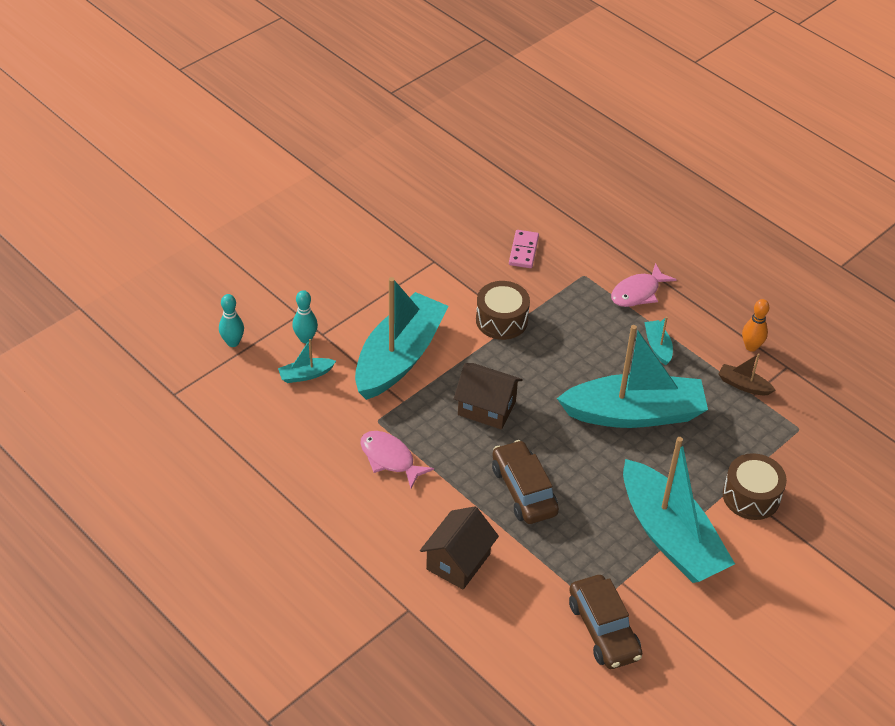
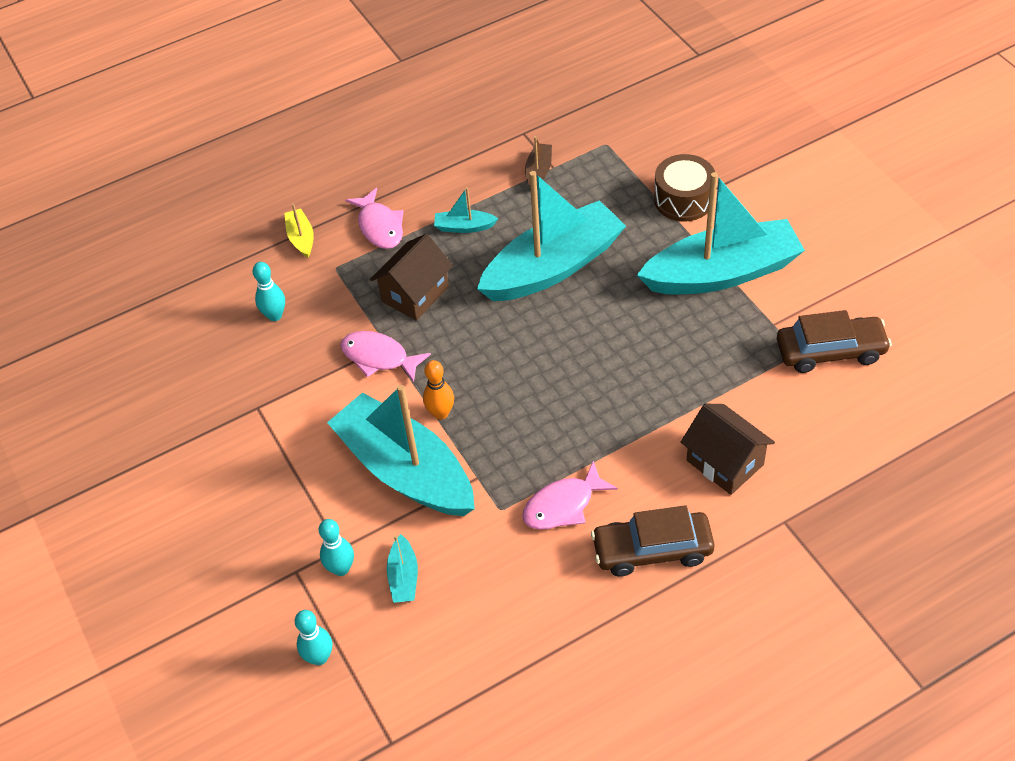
camera: 70 degrees left, 5 degrees up
brown house [454,363,523,429] -> brown house moved to [370,234,453,321]
brown drum [476,281,530,340] -> pink fish [340,331,431,383]
brown car [492,440,559,524] -> brown car moved to [591,505,715,577]
pink domino [509,230,539,268] -> turquoise bowling pin [253,262,285,321]
turquoise boat [557,325,708,428] -> turquoise boat turned 45 degrees clockwise [477,171,626,301]
brown boat [718,353,776,395] -> brown boat turned 150 degrees clockwise [525,136,552,185]
orange bowling pin [742,299,769,352] -> orange bowling pin moved to [423,360,454,420]
none -> yellow boat [284,204,314,258]

